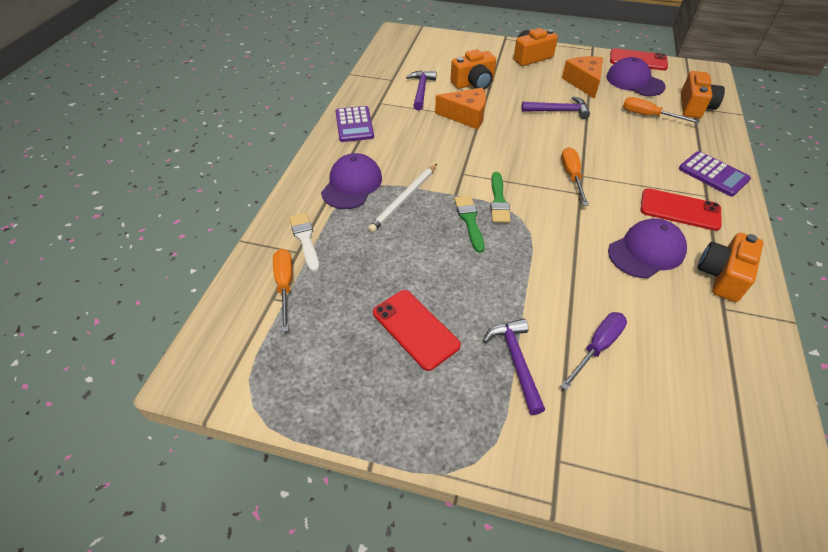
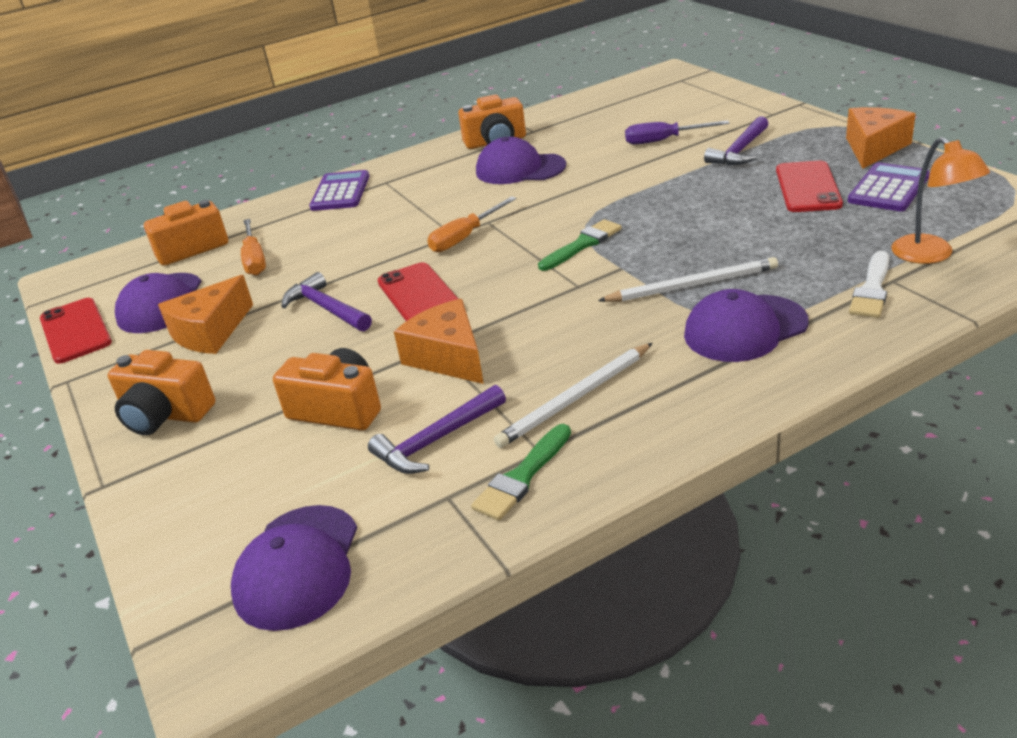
camera: 130 degrees left, 15 degrees down
orange screwdriver [273,249,293,332] -> orange lamp [891,137,990,264]
purple calculator [336,106,374,142] -> purple calculator moved to [848,162,930,211]
green brush [454,195,485,253] -> green brush moved to [471,424,571,520]
red phone [640,188,722,231] -> red phone moved to [378,262,458,321]
none -> purple cap [231,505,357,631]
none -> white pencil [494,343,653,448]
none -> orange cheese [846,107,916,169]

